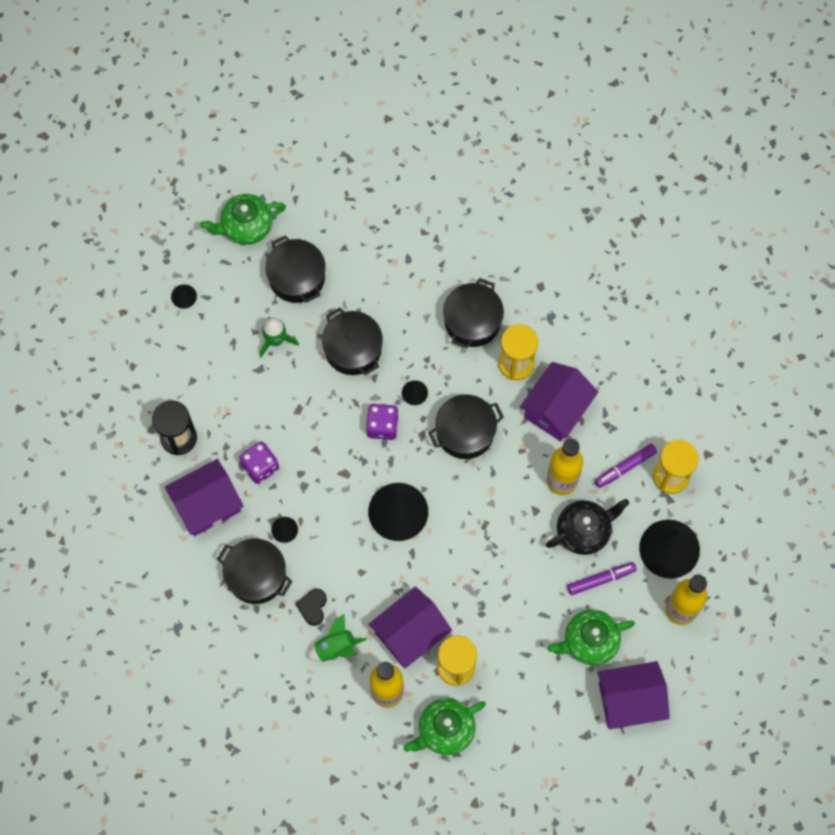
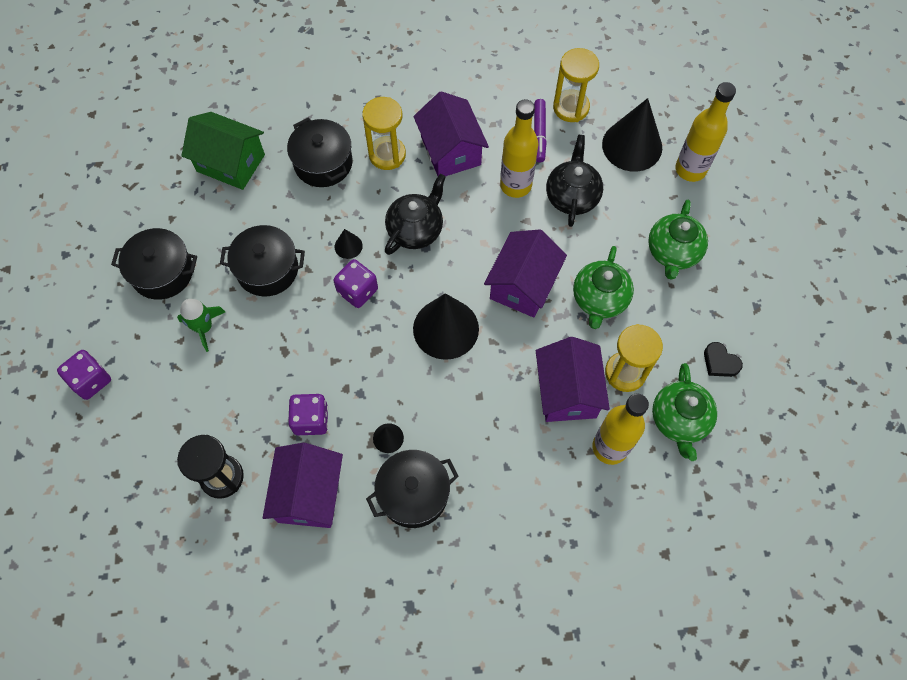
camera: 55 degrees left, 5 degrees down
black cone [171,284,197,309] -> purple dice [57,350,111,400]
green teapot [200,194,286,245] -> green teapot moved to [573,246,634,329]
black heart [295,589,327,626] -> black heart moved to [704,342,743,377]
green rocket [307,614,367,661] -> none
black pot [428,394,504,459] -> black teapot [385,174,446,255]
purple marker [567,562,637,595] -> none
purple house [597,661,670,729] -> purple house moved to [484,230,567,317]
none -> green house [181,112,265,190]

